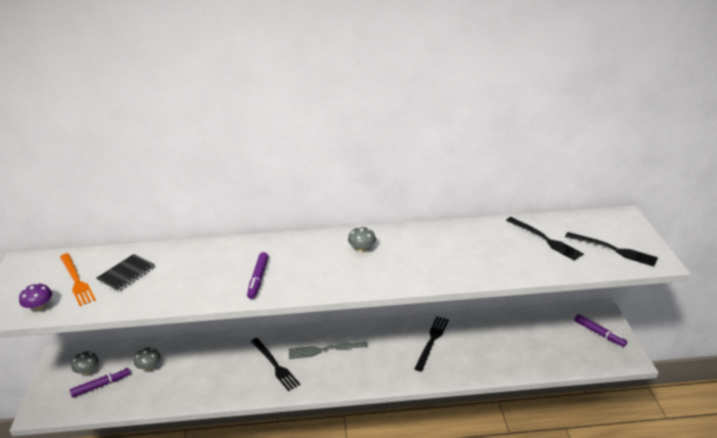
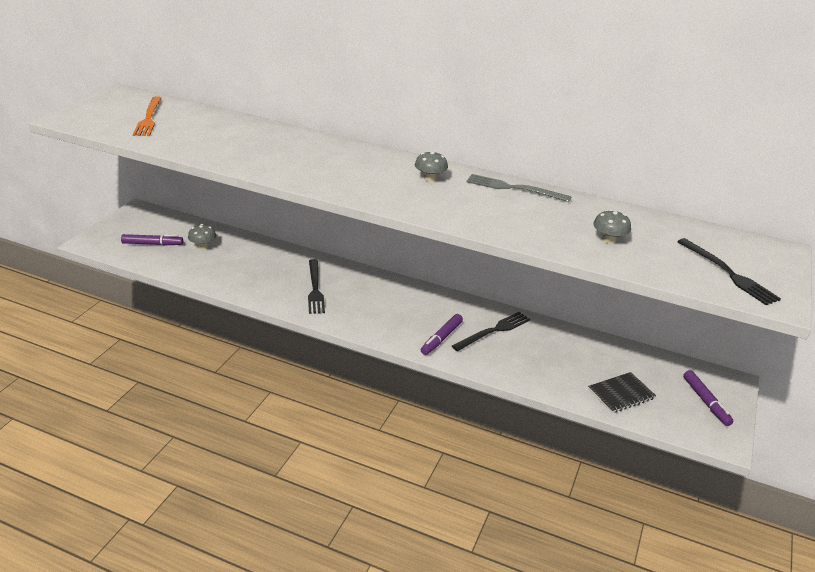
camera: 25 degrees right, 0 degrees up
purple mushroom [19,283,52,311] -> none
grey mushroom [71,351,99,375] -> grey mushroom moved to [593,210,631,244]
black notebook [96,254,155,292] -> black notebook moved to [588,372,656,413]
purple marker [247,252,269,299] -> purple marker moved to [421,314,463,355]
grey fork [289,342,367,359] -> grey fork moved to [467,174,572,202]
black fork [506,217,584,261] -> none

